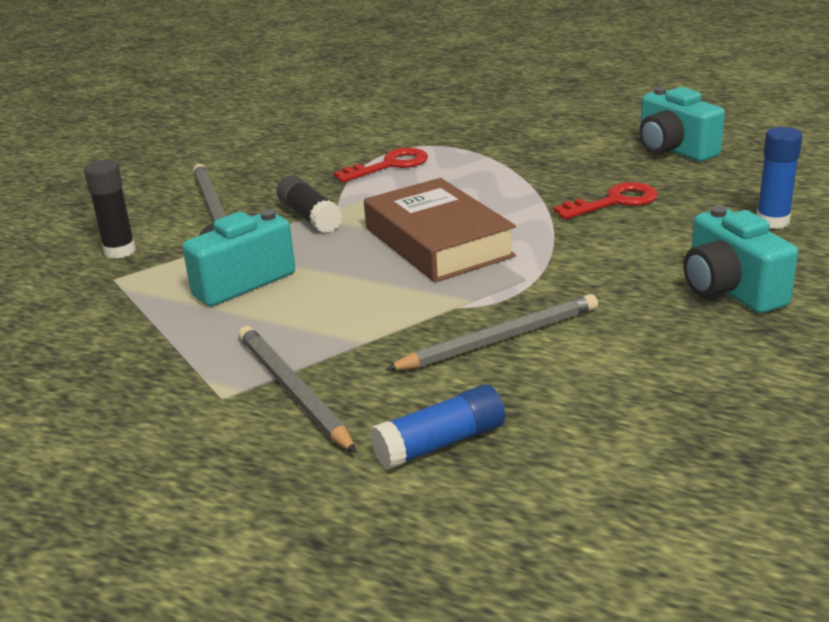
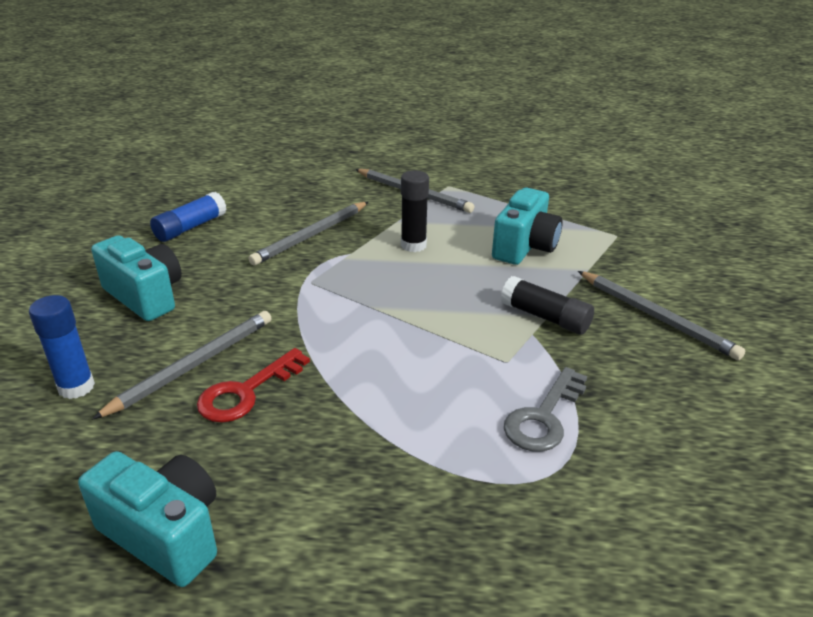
camera: 155 degrees right, 5 degrees up
black glue stick [84,160,136,259] -> black glue stick moved to [401,170,429,252]
red key [334,148,428,182] -> grey key [504,367,587,452]
brown book [364,178,516,282] -> none
blue glue stick [370,385,505,470] -> blue glue stick moved to [150,192,227,242]
none -> grey pencil [92,311,272,420]

